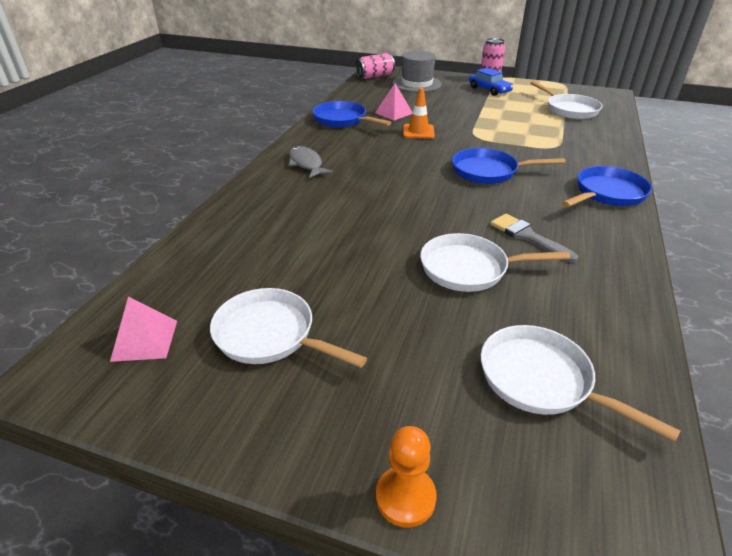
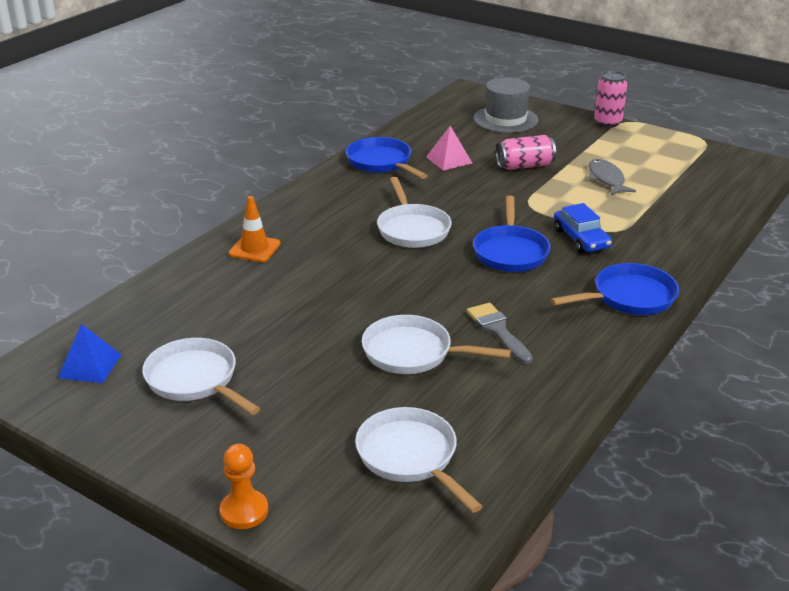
camera: 15 degrees right, 5 degrees down
pink pyramid [110,296,177,362] -> blue pyramid [58,324,121,383]
grey fish [289,146,333,178] -> grey fish moved to [588,159,636,195]
pink can [355,53,395,79] -> pink can moved to [496,135,556,170]
orange traffic cone [403,88,435,139] -> orange traffic cone moved to [229,196,281,262]
blue pan [452,148,566,184] -> blue pan turned 105 degrees counterclockwise [473,195,551,272]
blue car [469,68,513,96] -> blue car moved to [554,203,612,253]
white pan [530,81,603,119] -> white pan moved to [377,177,452,248]

